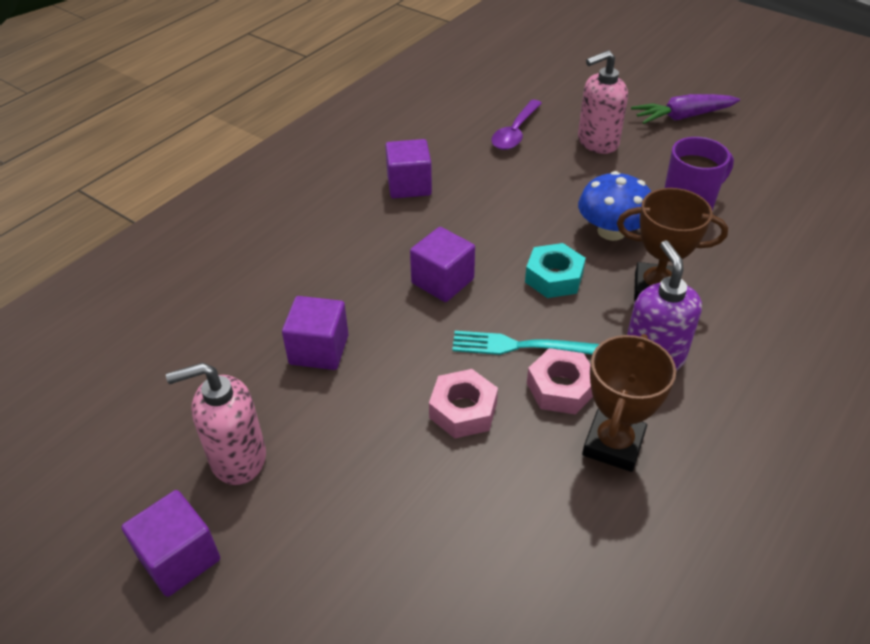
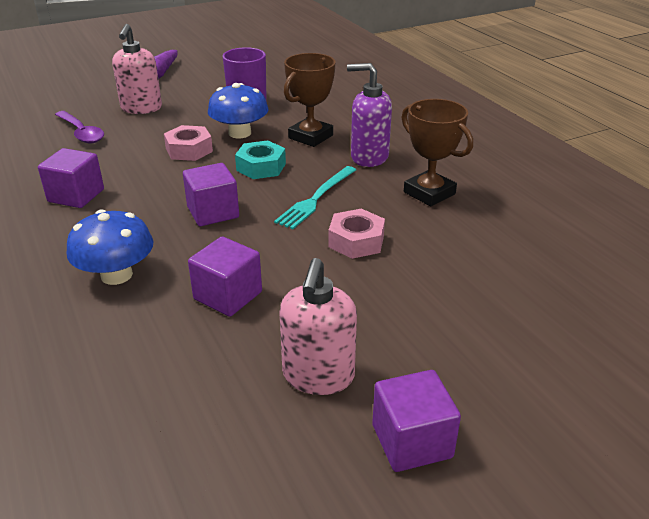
camera: 65 degrees left, 10 degrees down
pink nut [527,348,593,414] -> pink nut moved to [164,125,213,161]
none -> blue mushroom [67,209,153,285]

